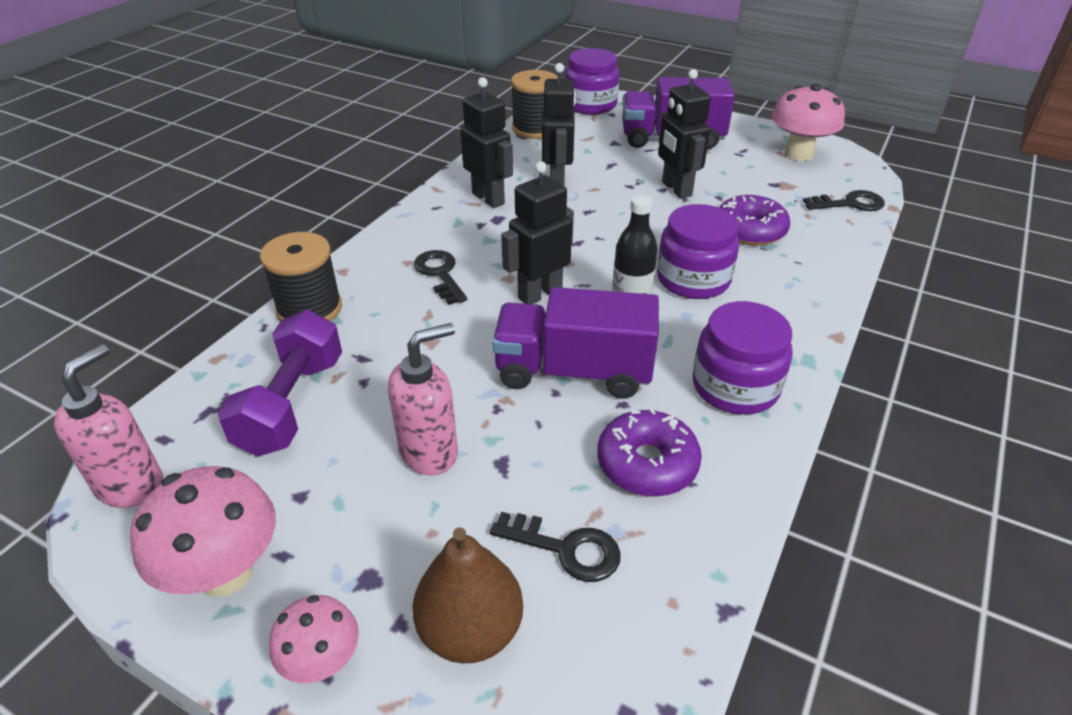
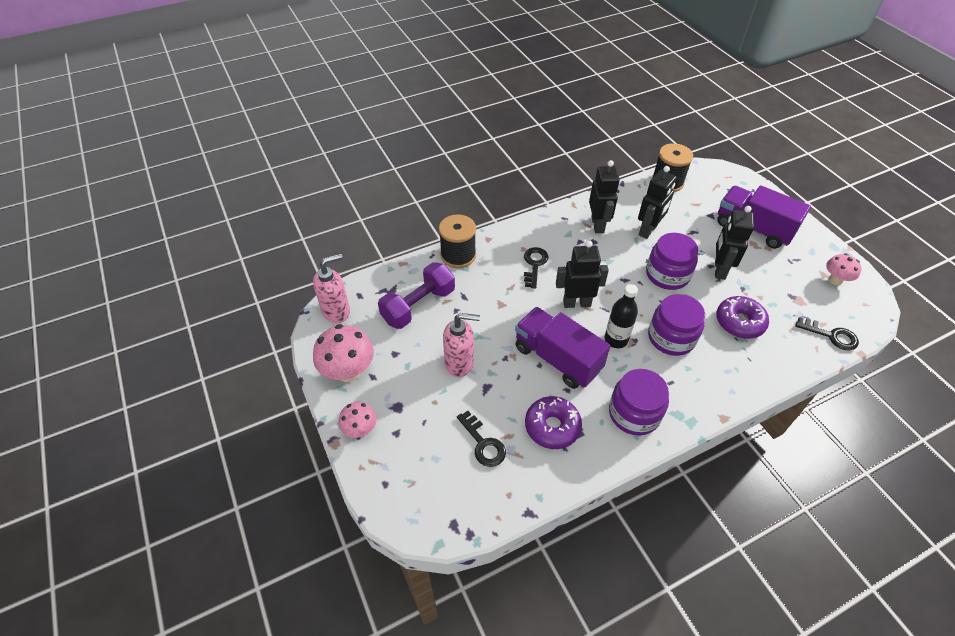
camera: 35 degrees right, 10 degrees up
brown pear [413,527,523,664] -> none
purple jar [565,48,619,115] -> purple jar moved to [646,233,698,290]
pink mushroom [772,84,845,161] -> pink mushroom [826,253,861,285], size x0.60

